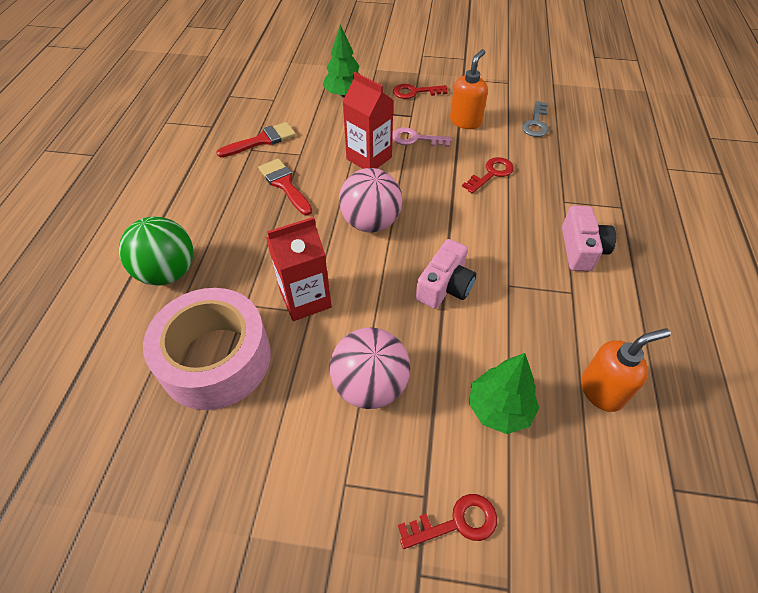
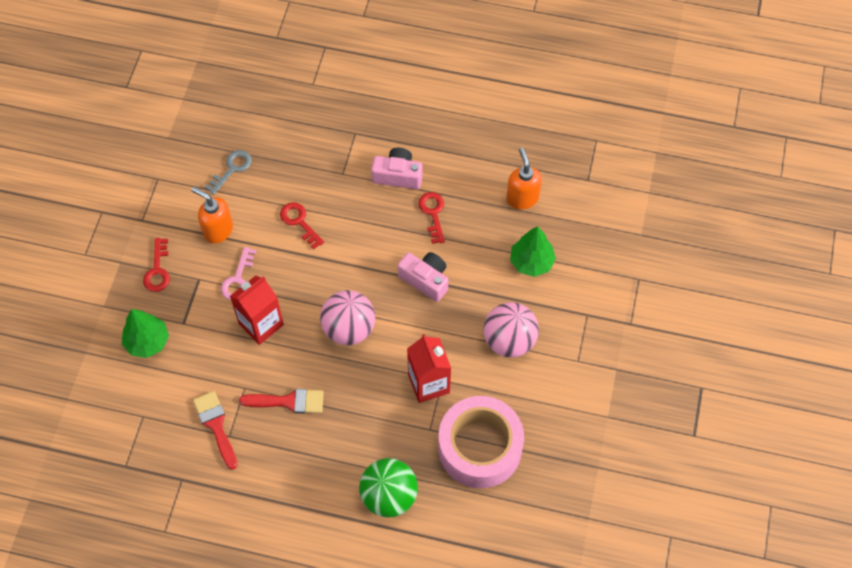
camera: 85 degrees left, 10 degrees up
red brush [258,158,312,216] -> red brush turned 150 degrees counterclockwise [239,389,324,414]
red key [398,494,497,549] -> red key moved to [418,192,445,244]
grey key [522,101,548,137] -> grey key turned 75 degrees counterclockwise [205,150,252,195]

